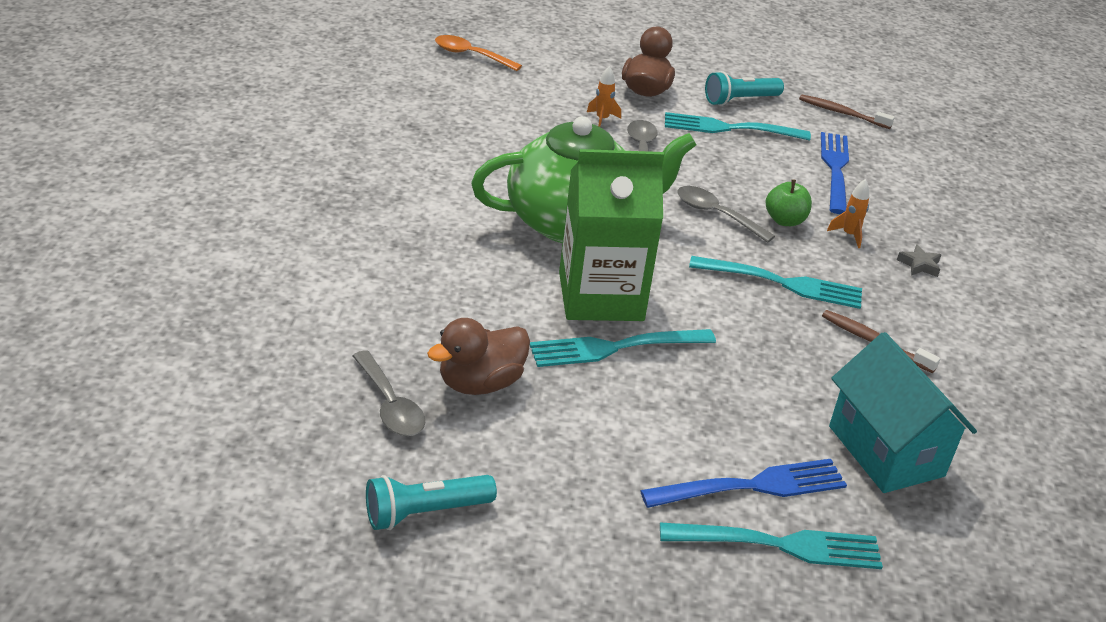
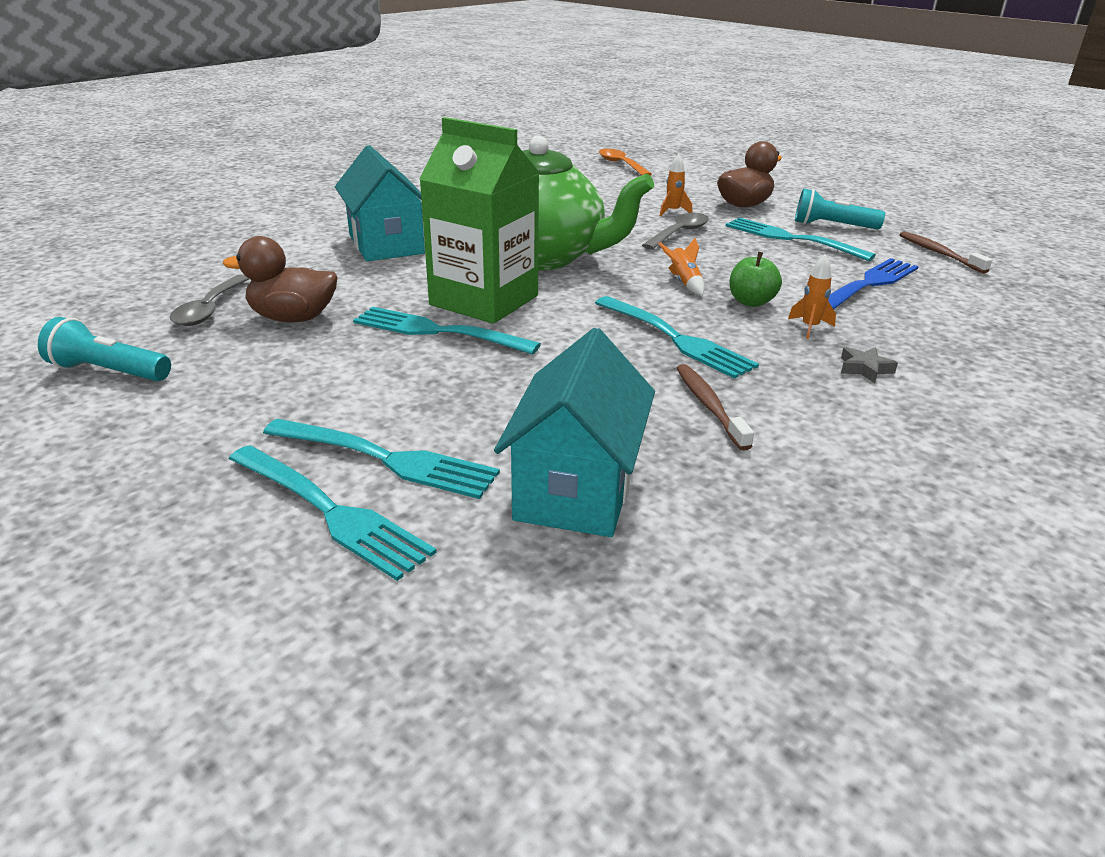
camera: 40 degrees right, 5 degrees down
blue fork [640,459,847,508] -> turquoise fork [263,419,500,499]
grey spoon [677,186,775,243] -> orange rocket [658,238,704,296]
none -> turquoise house [335,145,425,261]

